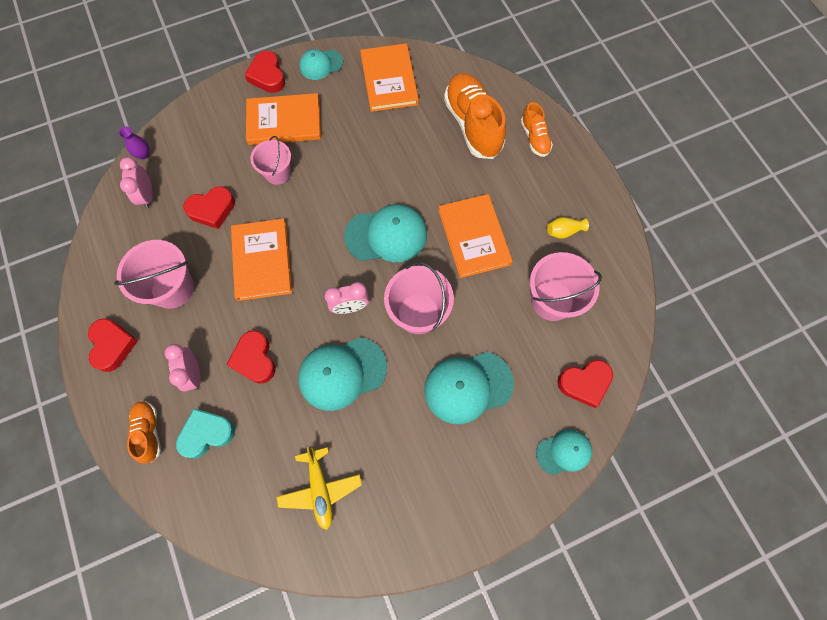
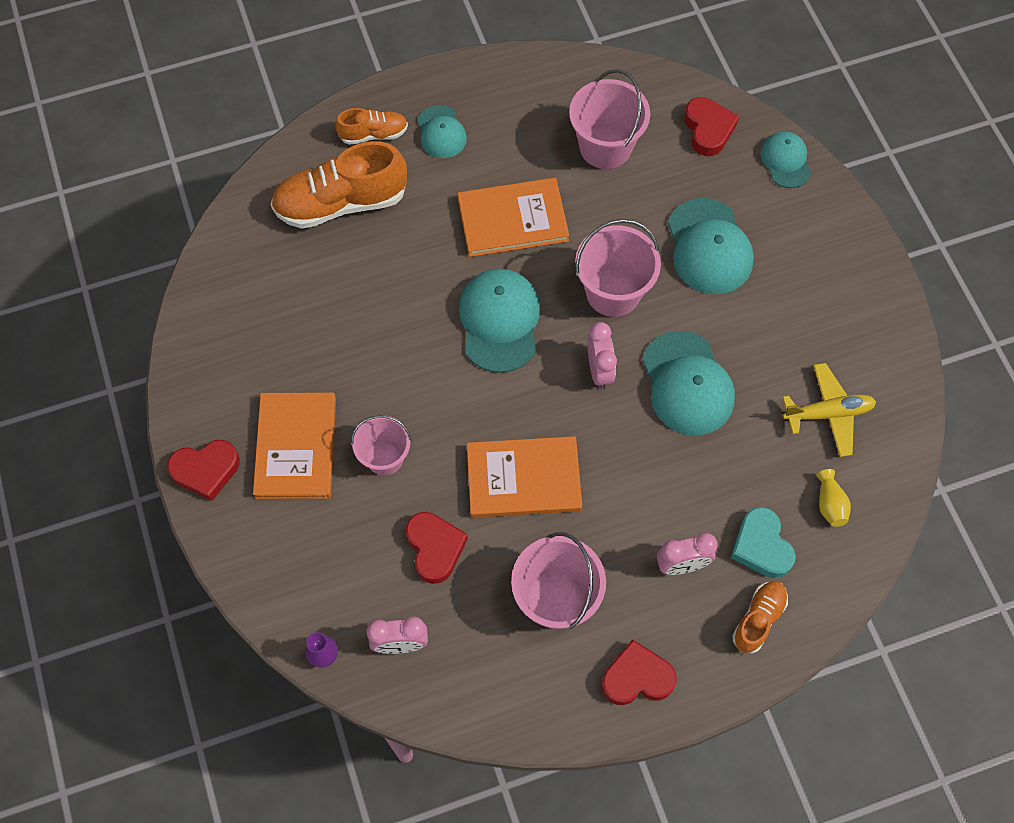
camera: 85 degrees left, 5 degrees down
orange shoe [127,401,161,463] -> orange shoe turned 135 degrees clockwise [732,581,788,653]
red heart [226,330,276,384] -> none
turquoise cap [299,49,343,80] -> turquoise cap moved to [417,105,467,158]
orange book [360,43,419,112] -> none
yellow vase [547,217,589,239] -> yellow vase moved to [817,469,851,527]

